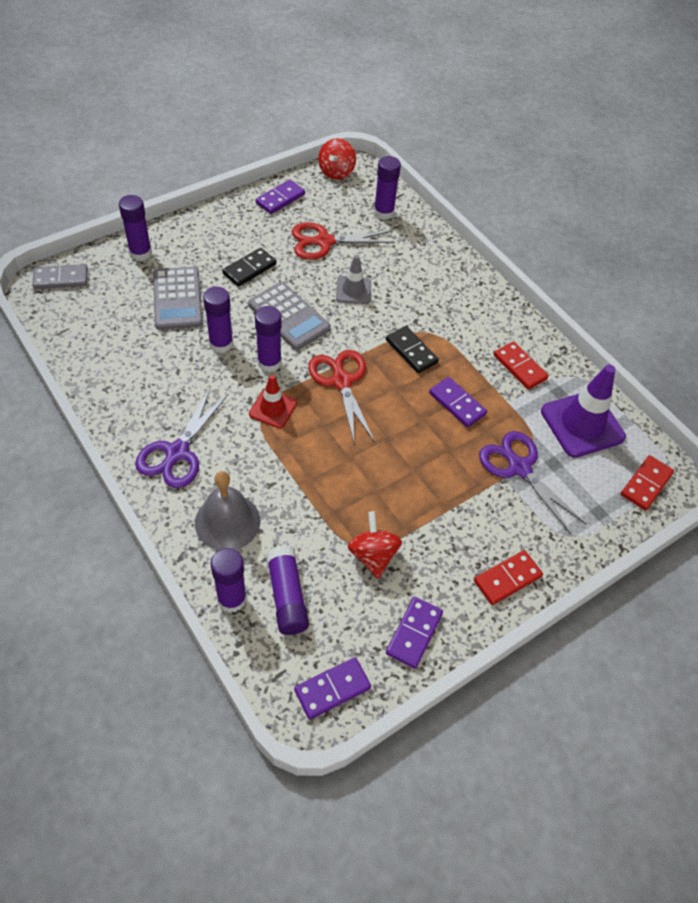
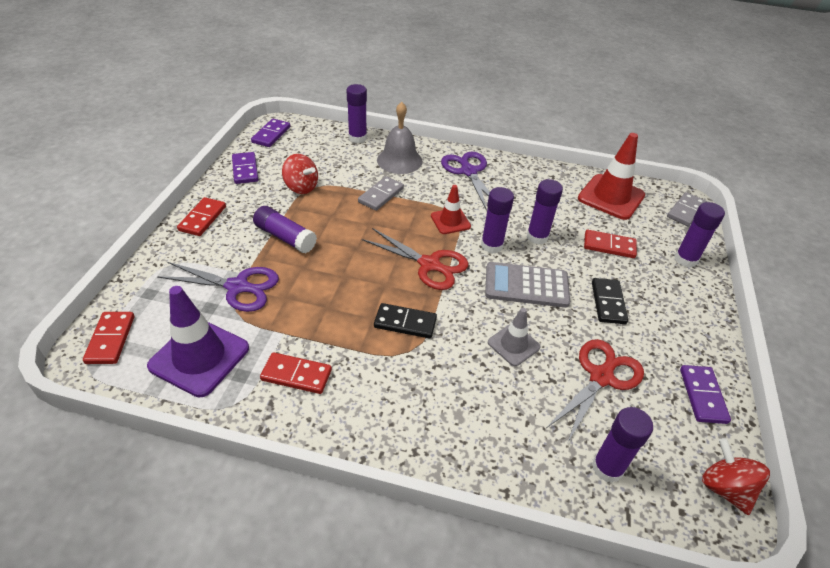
camera: 140 degrees right, 10 degrees down
grey calculator [153,267,203,330] -> red domino [584,230,637,258]
purple glue stick [266,546,309,635] -> purple glue stick moved to [253,206,317,254]
purple domino [429,377,487,427] -> none
none -> grey domino [358,176,404,211]
none -> red traffic cone [578,133,645,220]

